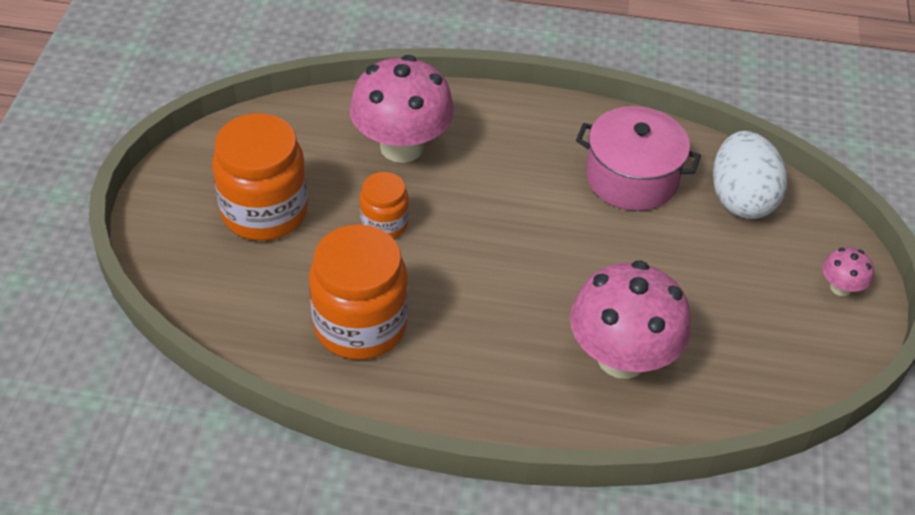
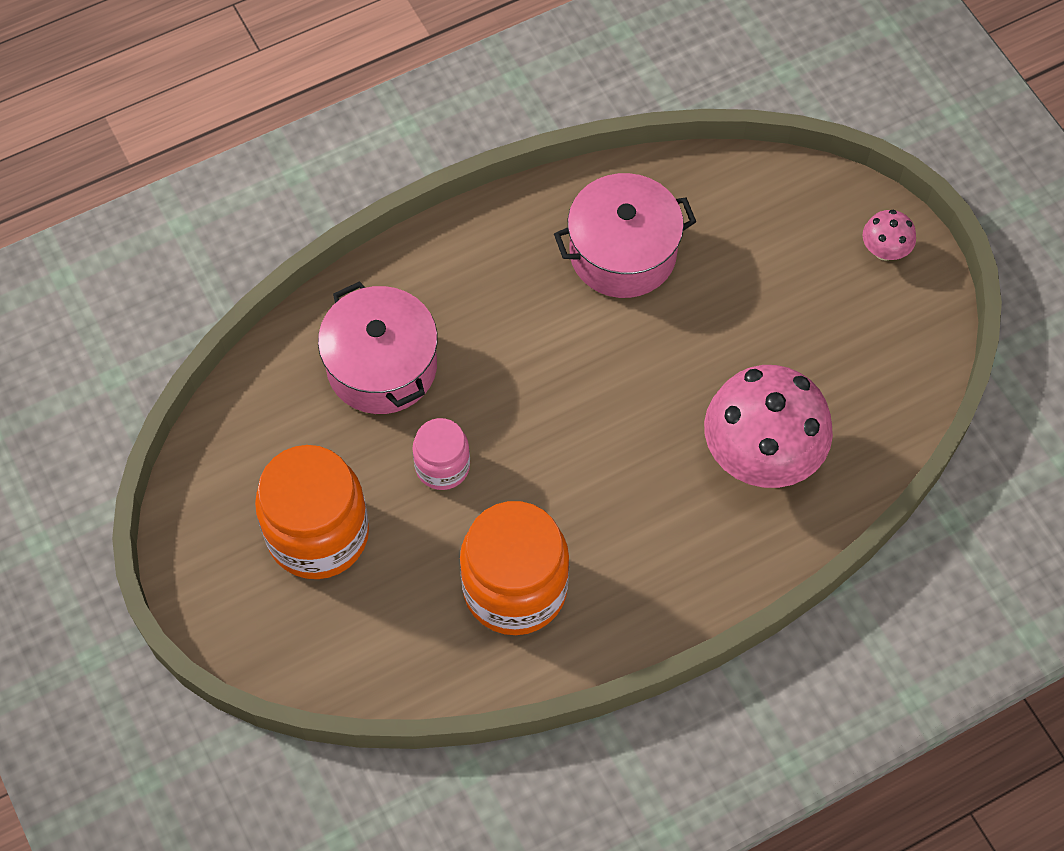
camera: 35 degrees left, 15 degrees up
pink mushroom [349,55,454,163] -> pink pot [318,281,438,414]
orange jar [360,172,409,239] -> pink jar [412,418,470,490]
white egg [713,131,788,219] -> none

